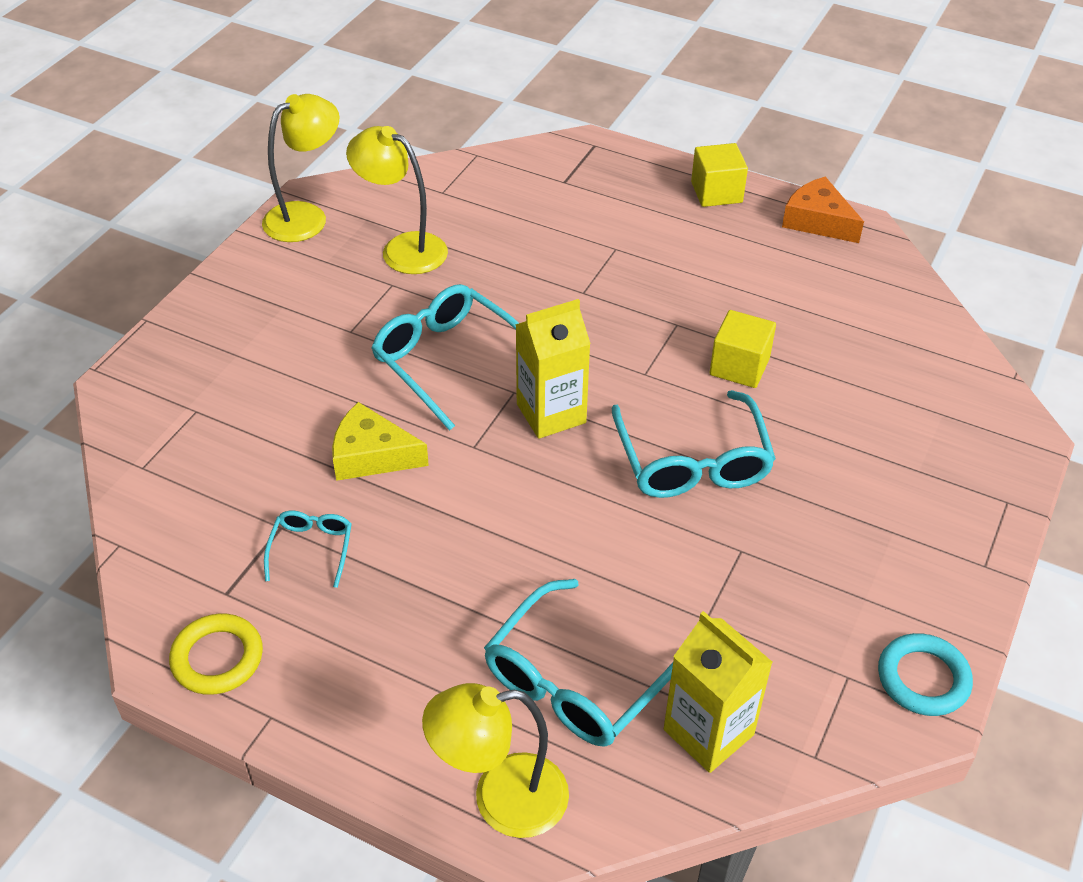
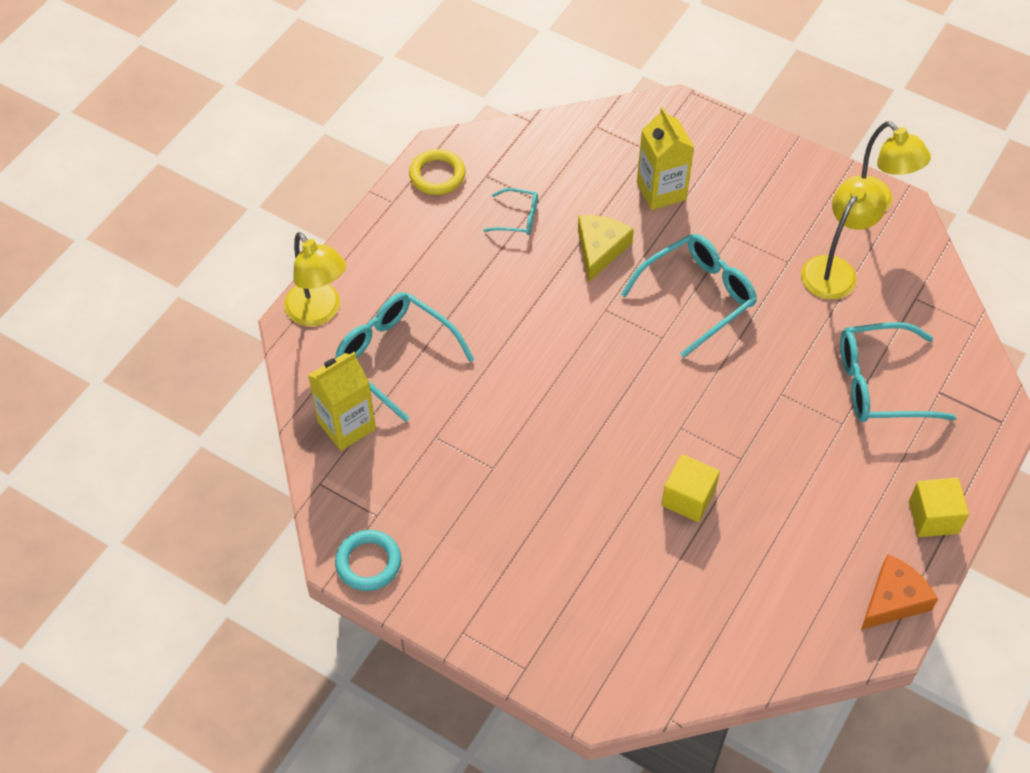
camera: 95 degrees right, 10 degrees up
yellow lamp [422,683,569,838] -> yellow lamp turned 150 degrees clockwise [284,232,346,326]
yellow carton [515,299,591,439] -> yellow carton moved to [637,107,694,210]
turquoise glasses [612,390,776,498] -> turquoise glasses moved to [840,322,956,422]

